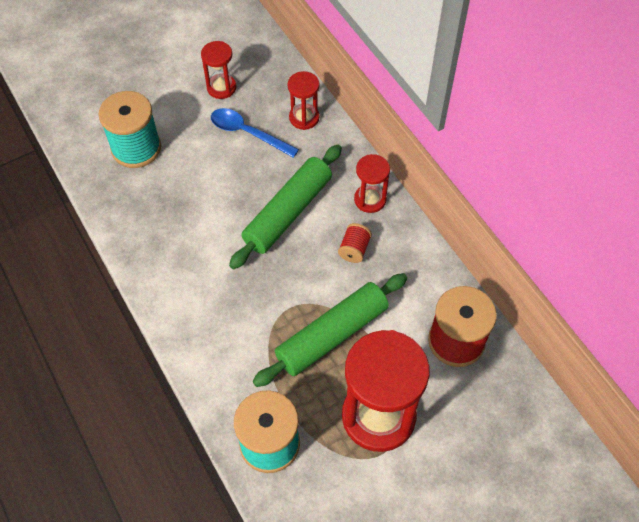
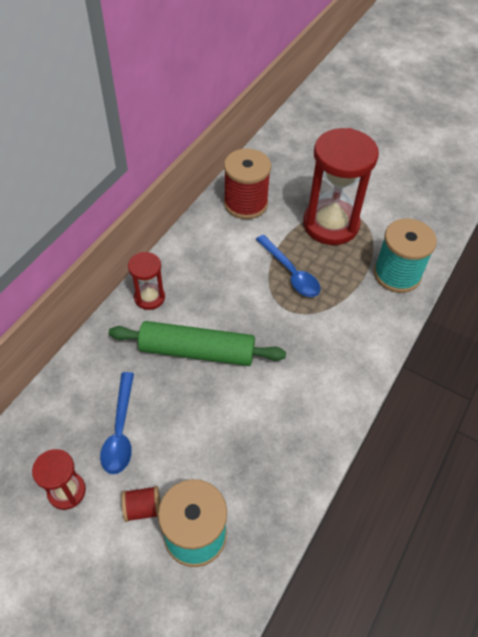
camera: 120 degrees left, 5 degrees down
green rolling pin [253,273,407,387] -> blue spoon [256,235,321,297]
red hourglass [288,71,319,130] -> none
red spool [338,223,372,263] -> red spool moved to [122,486,160,522]

